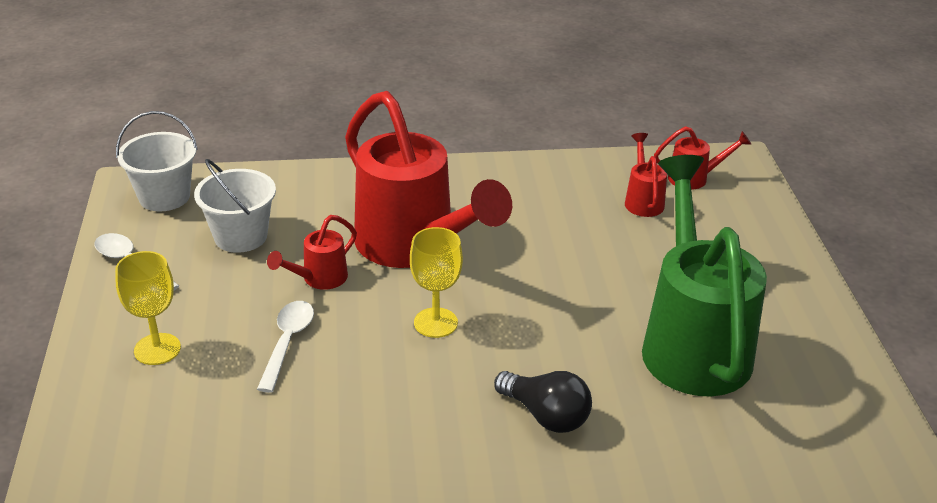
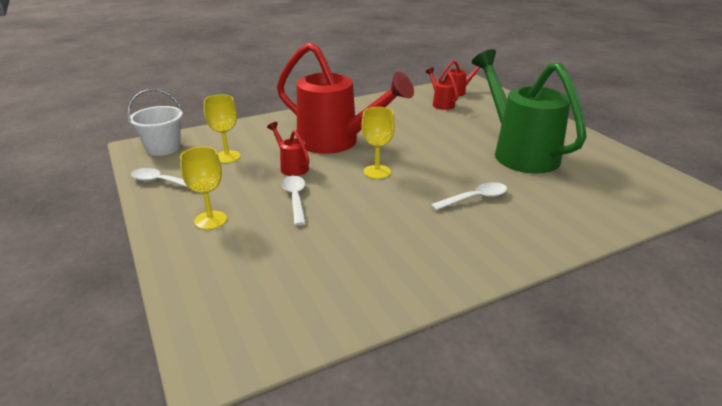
camera: 20 degrees left, 5 degrees down
white bucket [194,159,276,253] -> yellow goblet [204,95,241,163]
red watering can [267,215,357,290] -> red watering can turned 120 degrees clockwise [267,122,309,176]
black light bulb [494,371,592,433] -> white spoon [431,182,507,210]

